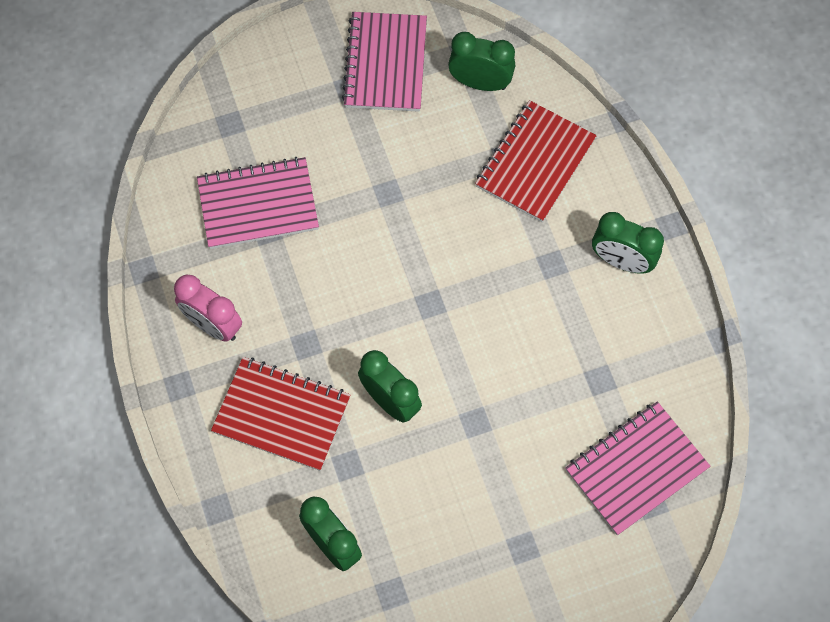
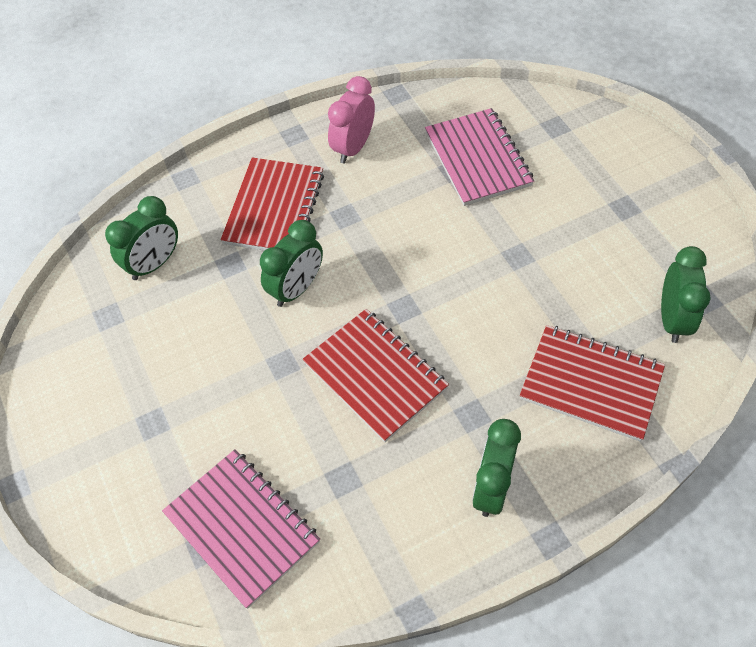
camera: 85 degrees right, 10 degrees down
pink notebook [342,12,427,112] -> none
none -> red notebook [303,309,449,442]

